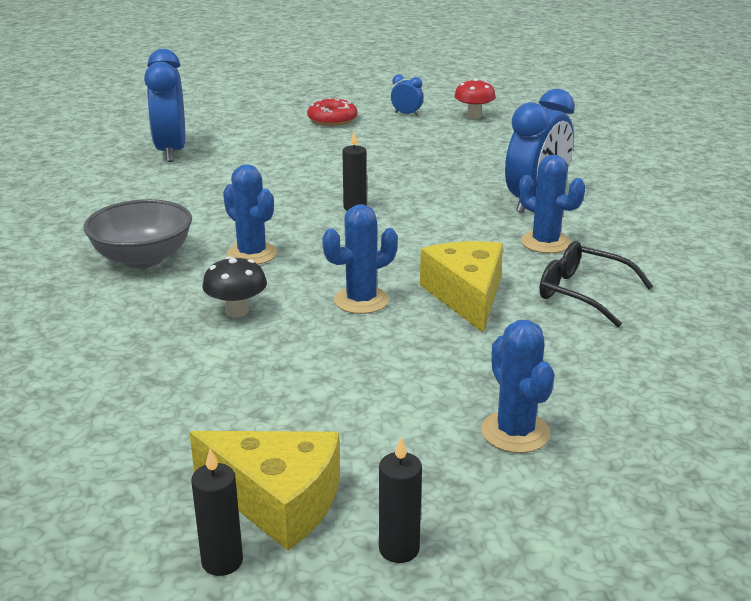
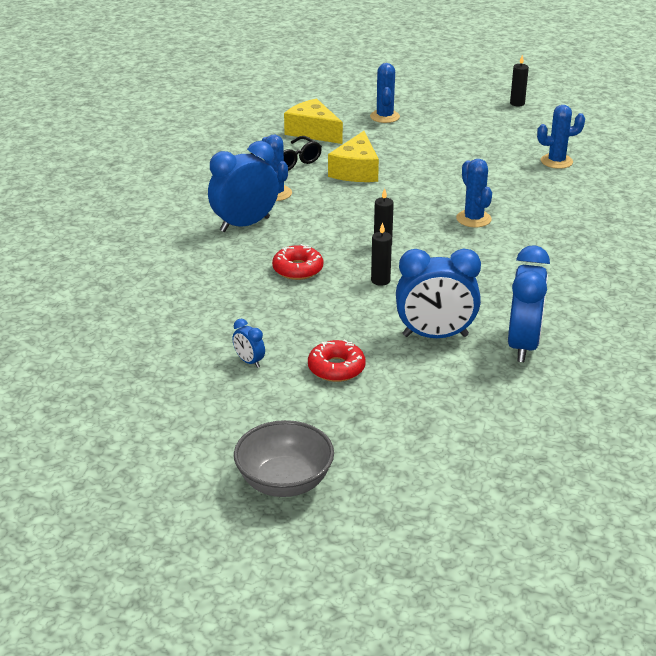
camera: 160 degrees left, 5 degrees up
grey bowl [84,199,192,269] -> grey bowl moved to [234,420,334,497]
yellow cheese [189,431,340,551] -> yellow cheese moved to [284,98,343,144]
black mushroom [202,256,267,318] -> none
blue cactus [322,204,398,314] -> blue cactus moved to [537,105,585,169]
black candle [379,437,422,563] -> black candle moved to [371,222,392,286]
red mushroom [454,78,496,119] -> none
none -> red donut [272,244,323,280]
none -> blue clock [396,248,481,338]

